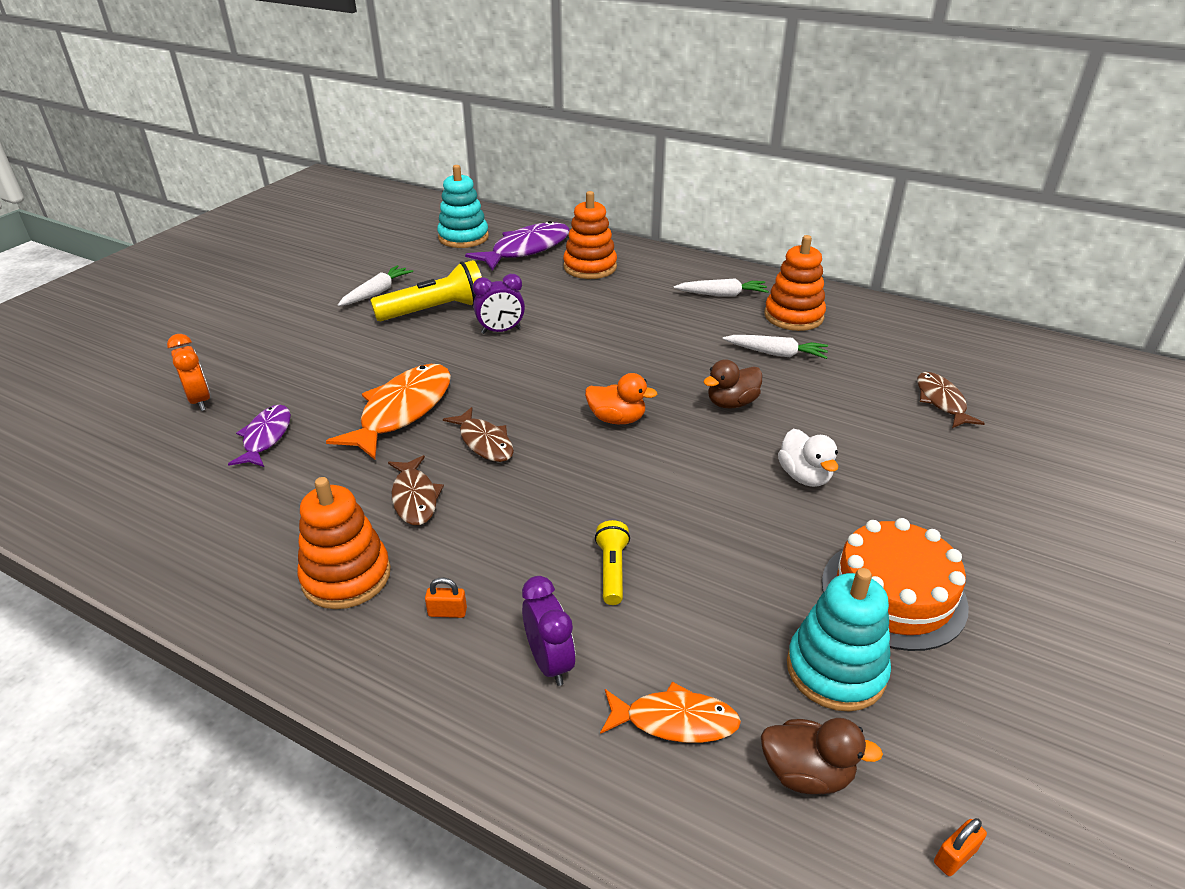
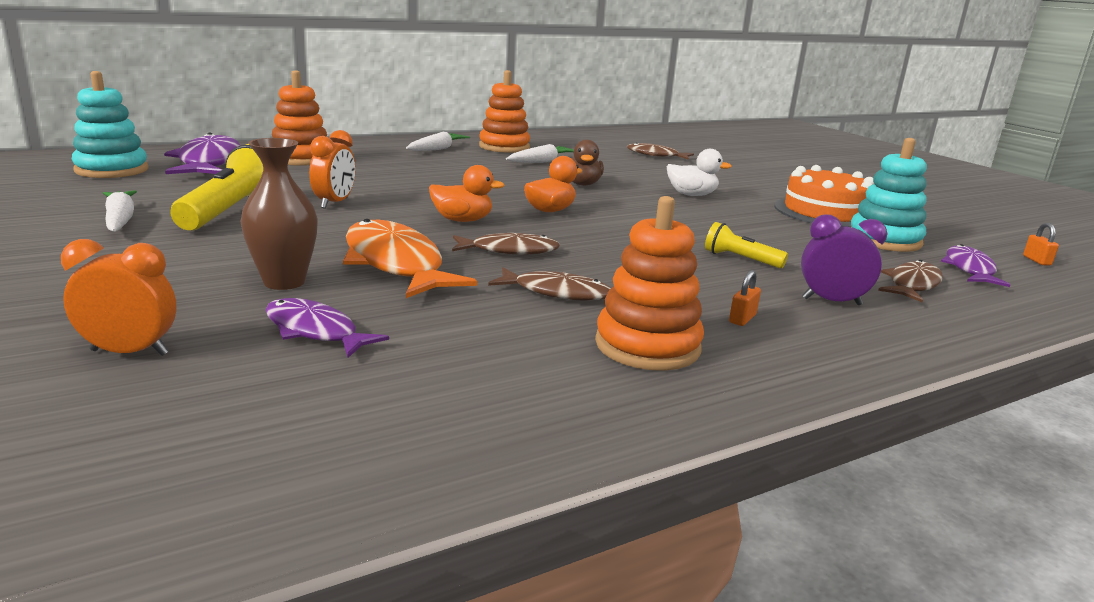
camera: 60 degrees left, 15 degrees down
purple clock [473,274,525,334] -> orange clock [309,130,356,209]
orange fish [600,682,741,743] -> brown fish [878,260,943,302]
brown duck [761,718,883,795] -> purple fish [941,244,1010,287]
none -> brown vase [241,138,318,290]
none -> orange duck [429,165,505,222]

